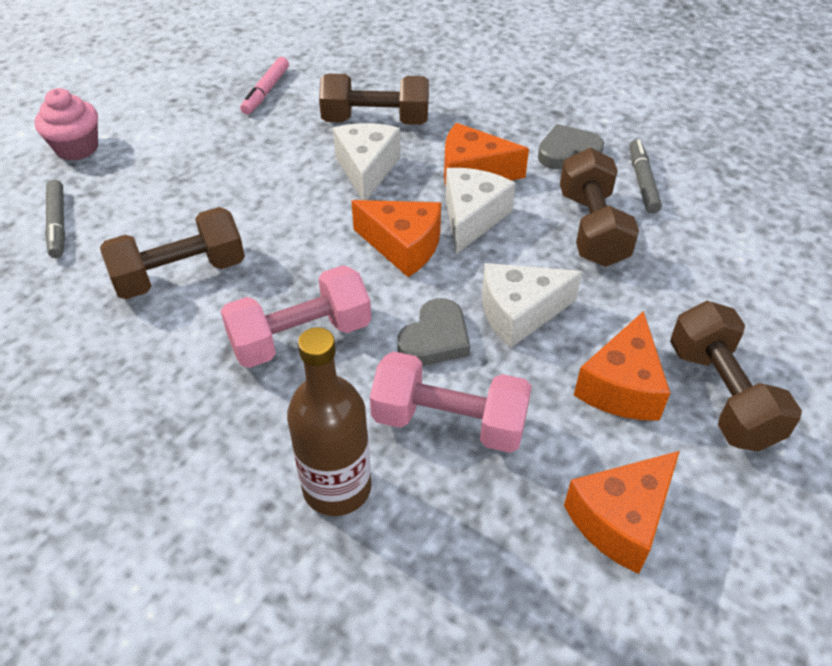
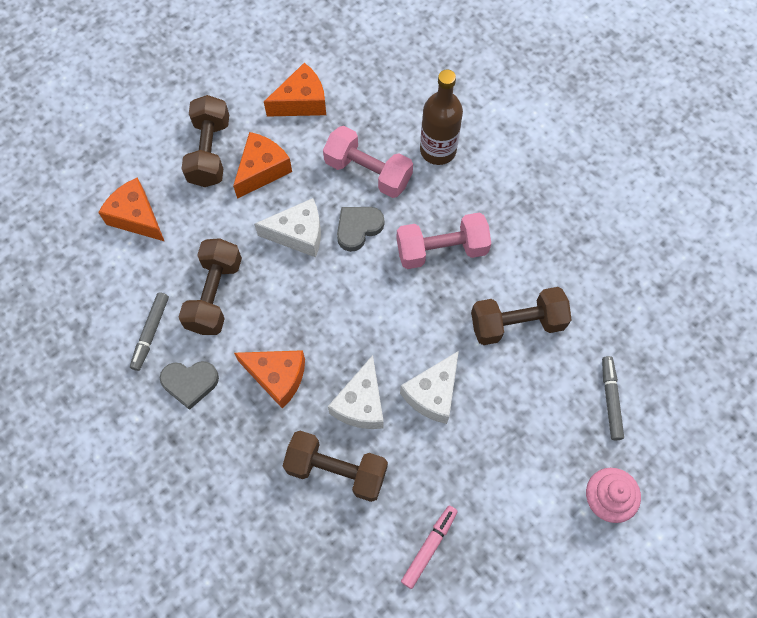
camera: 165 degrees left, 20 degrees up
orange cheese [351,200,441,277] -> orange cheese moved to [98,178,165,242]
white cheese [445,168,515,254] -> white cheese moved to [400,351,459,424]

